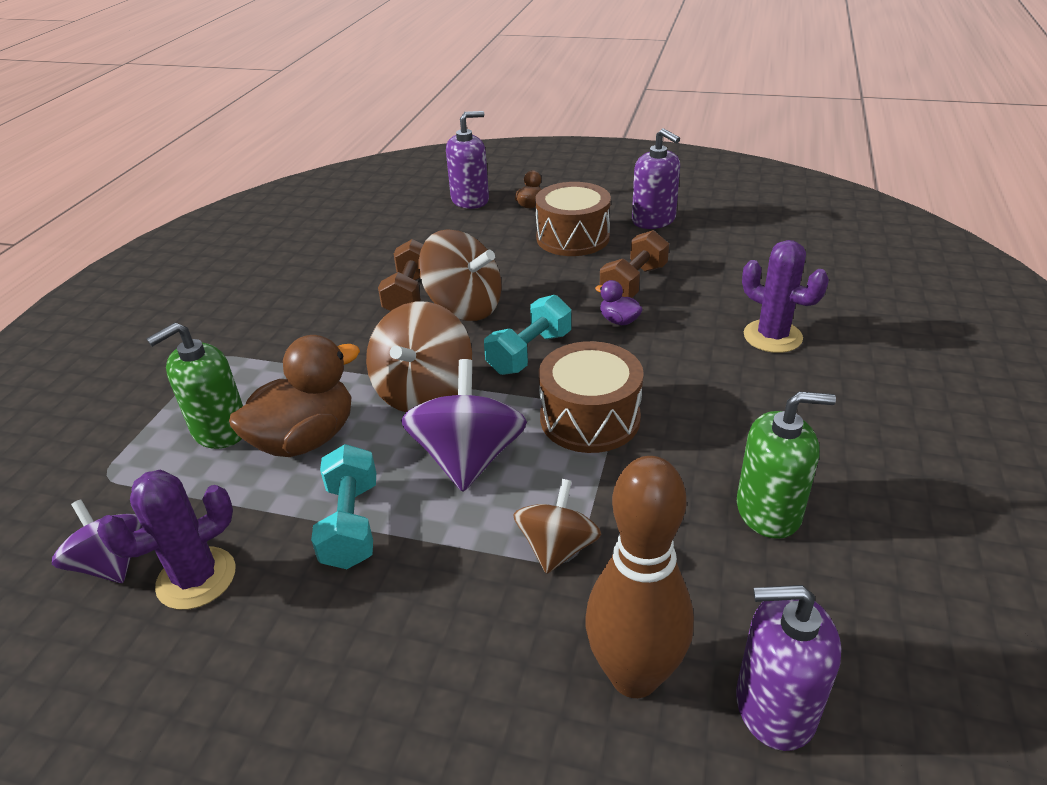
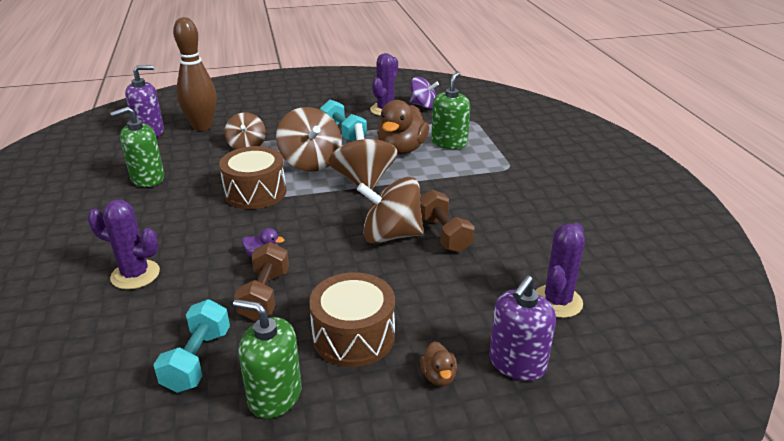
camera: 150 degrees right, 5 degrees down
purple spinning top [401,359,527,492] -> brown spinning top [276,107,342,172]
turquoise dumbbell [484,295,571,375] -> turquoise dumbbell moved to [153,299,230,393]
purple soap dispenser [632,128,680,229] -> green soap dispenser [233,299,301,419]
none -> purple cactus [536,223,585,318]

